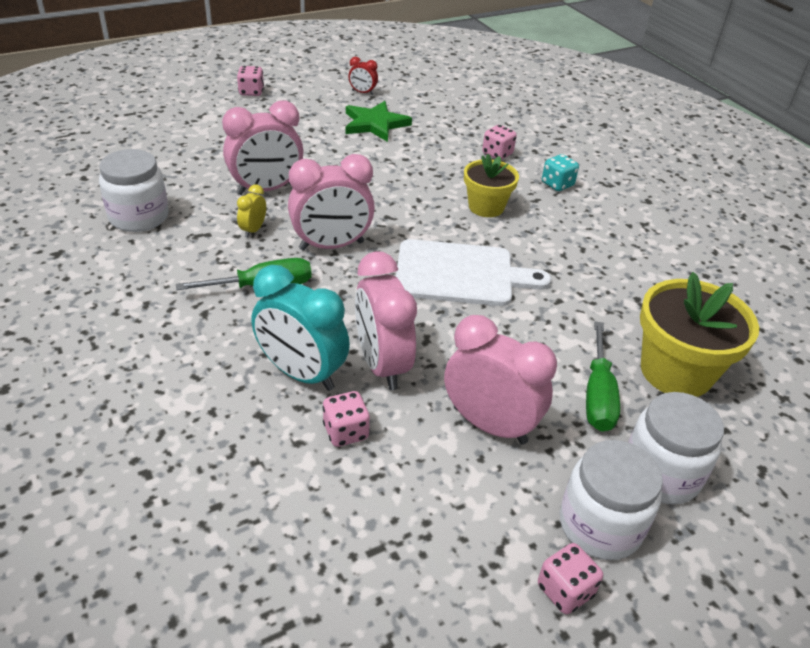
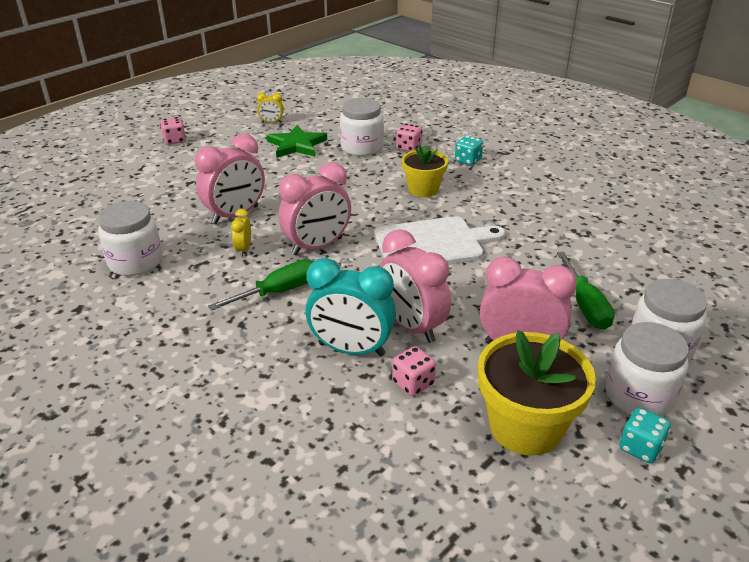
camera: 15 degrees left, 5 degrees down
red clock [348,57,378,95] -> yellow clock [257,93,284,123]
pink dice [538,543,603,614] -> turquoise dice [619,407,671,463]
yellow flower pot [640,272,759,397] -> yellow flower pot moved to [478,330,596,456]
none -> white jar [340,98,384,156]

